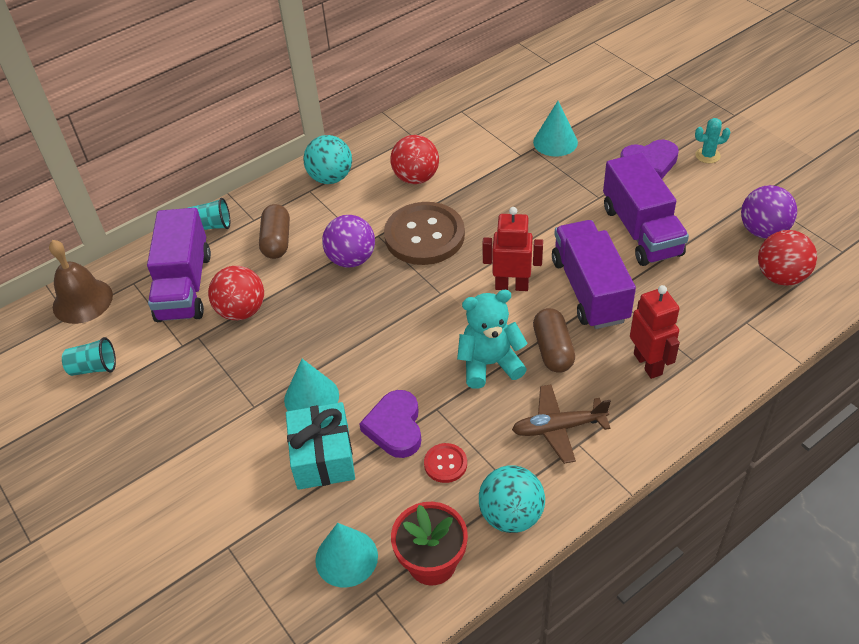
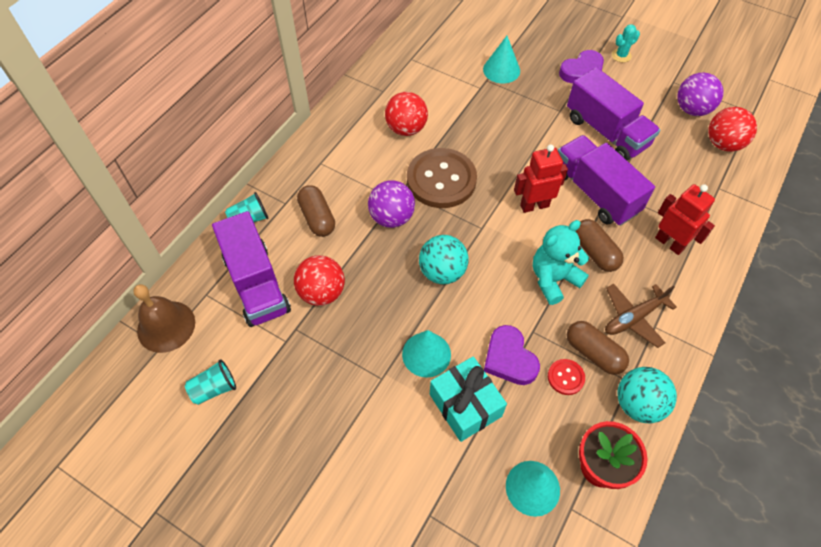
camera: 25 degrees left, 10 degrees up
turquoise ball [303,135,352,184] -> turquoise ball moved to [419,235,469,284]
none -> brown capsule [567,321,629,375]

